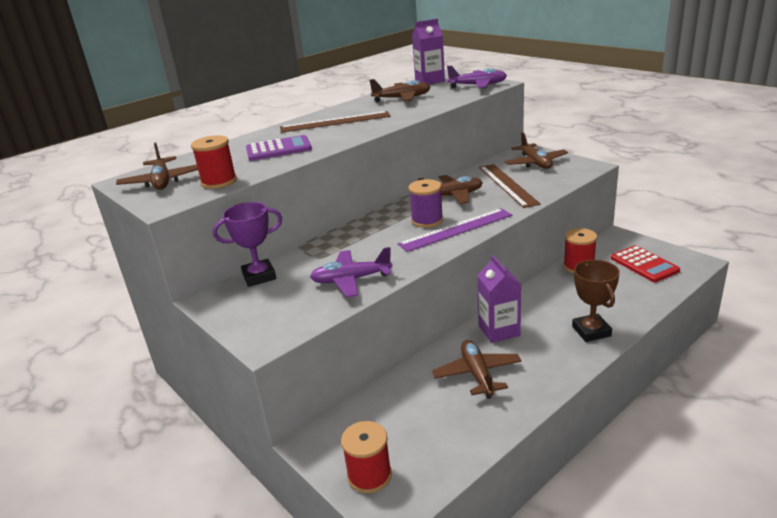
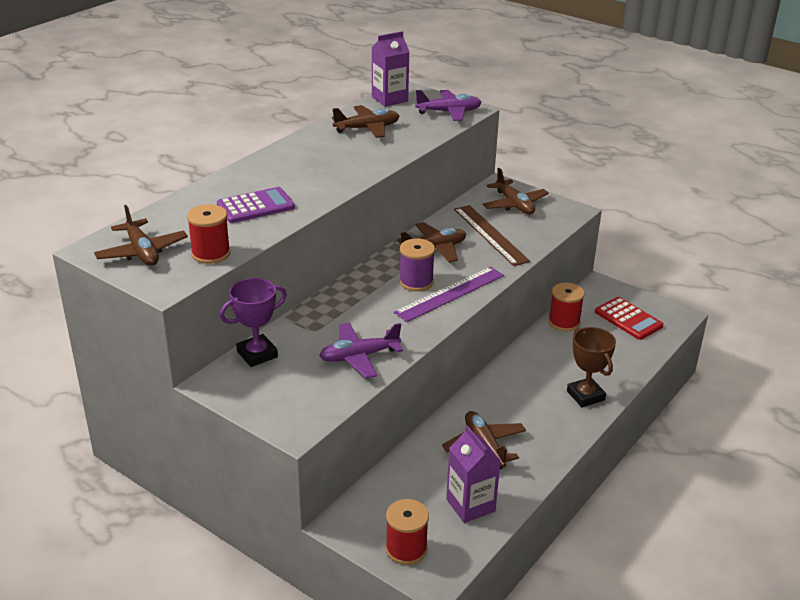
camera: 15 degrees left, 5 degrees up
brown ruler [280,111,391,133] -> none
purple carton [477,255,522,343] -> purple carton moved to [446,425,501,523]

